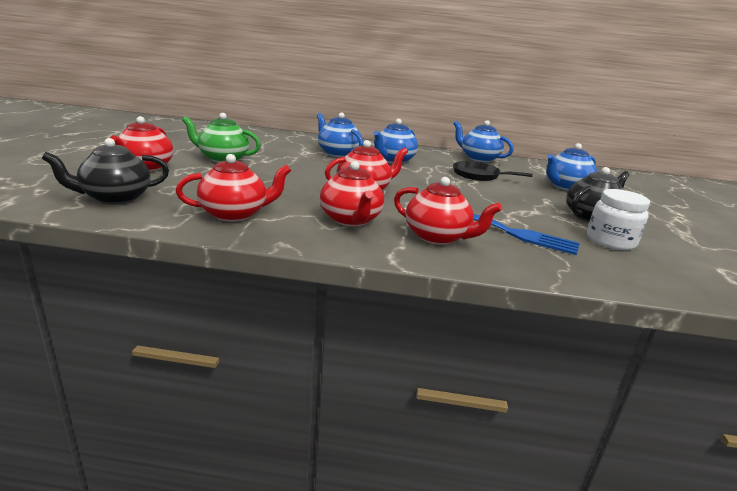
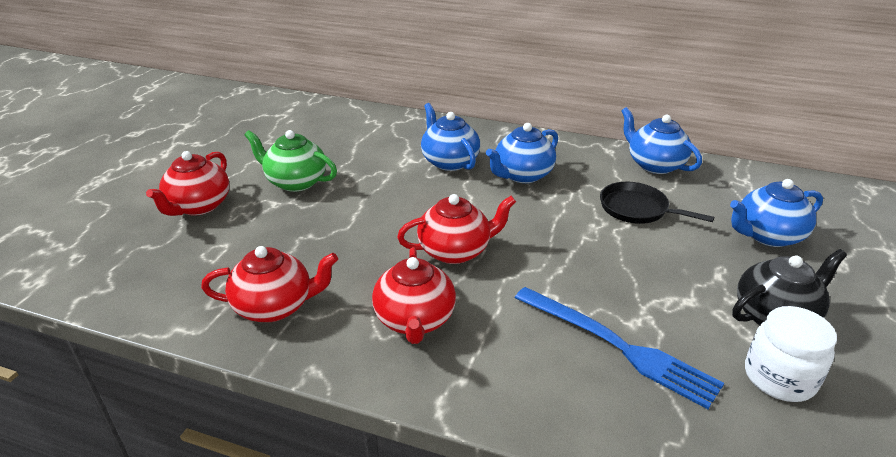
camera: 15 degrees right, 10 degrees up
black teapot [42,138,169,204] -> none
red teapot [394,177,502,245] -> none

